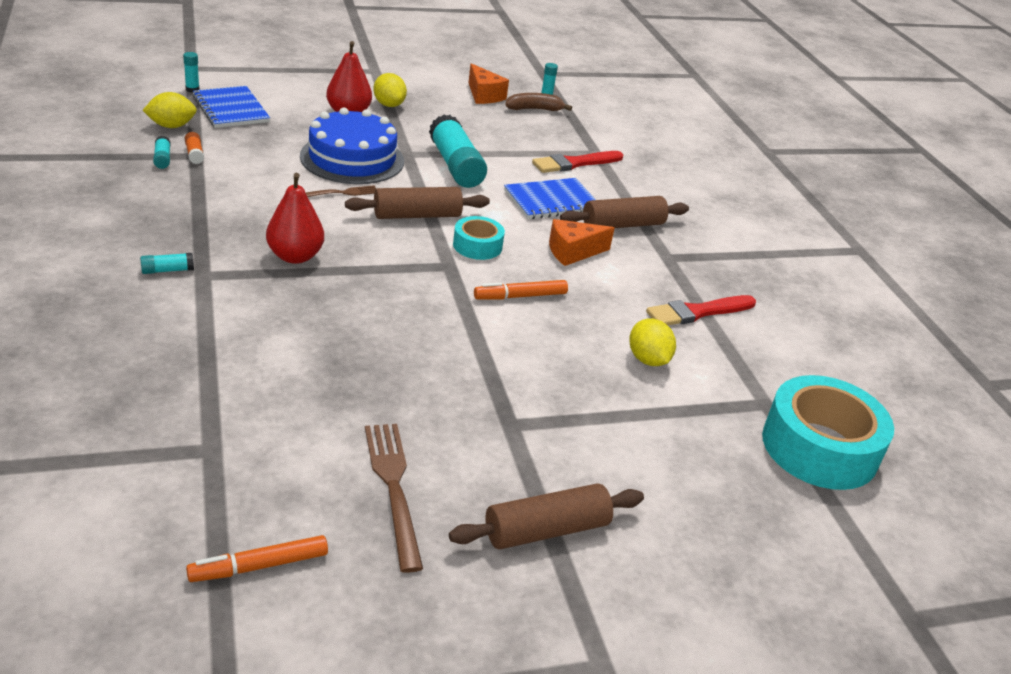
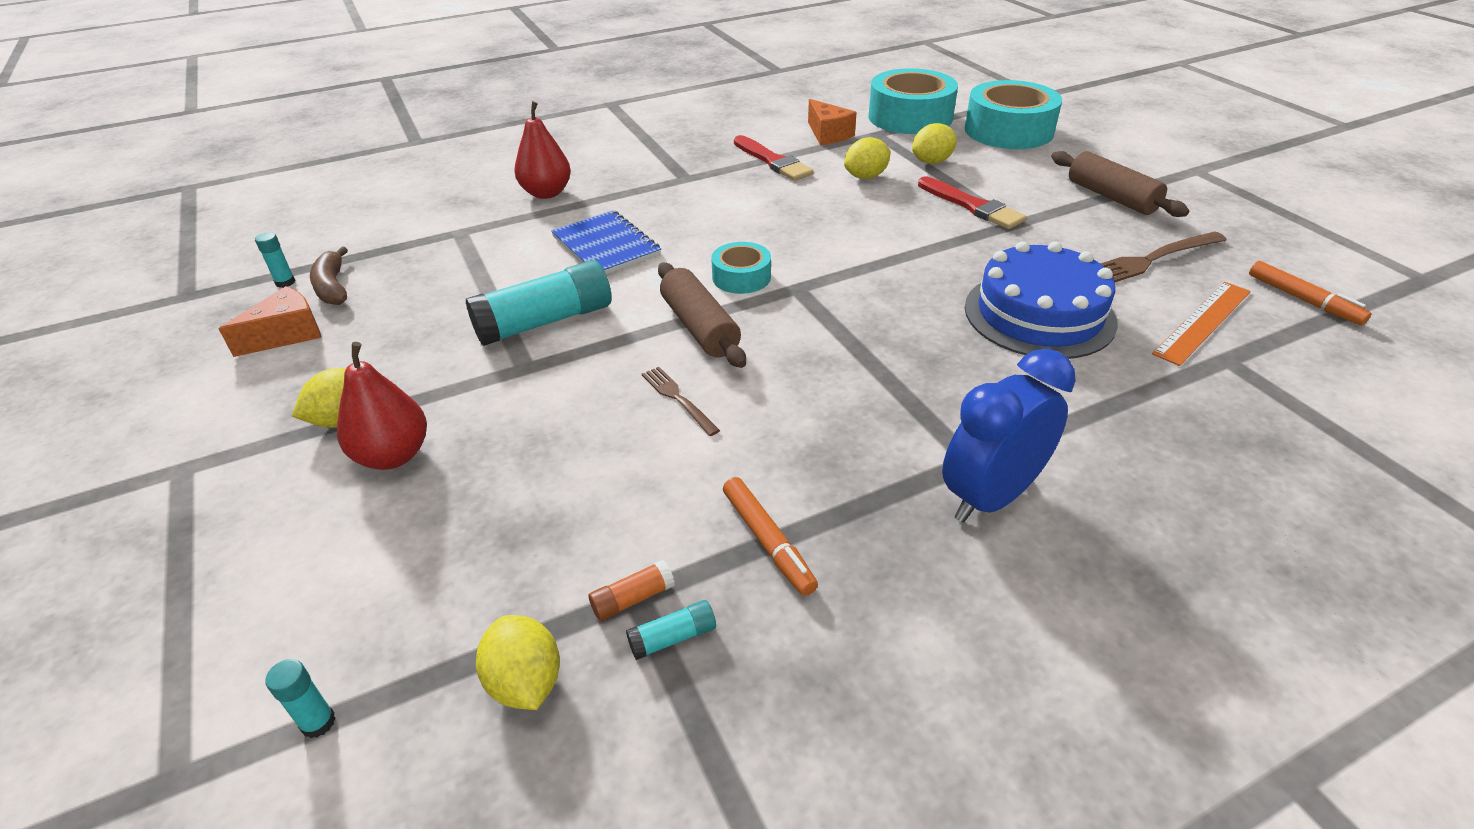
camera: 95 degrees left, 5 degrees up
turquoise glue stick [140,253,194,274] -> blue clock [942,349,1076,523]
blue notebook [193,86,270,128] -> none
red pear [266,173,324,264] -> red pear moved to [514,101,571,199]
blue cake [300,108,404,184] -> blue cake moved to [965,241,1118,359]
orange marker [474,280,568,299] -> orange marker moved to [723,477,818,596]
red brush [532,151,624,173] -> red brush moved to [918,177,1027,229]
orange cheese [549,219,615,266] -> orange cheese moved to [808,99,857,145]
brown rolling pin [560,196,689,228] -> none
none -> yellow lemon [912,123,957,164]
none -> turquoise tape [965,80,1062,149]
none -> orange ruler [1152,282,1251,366]

